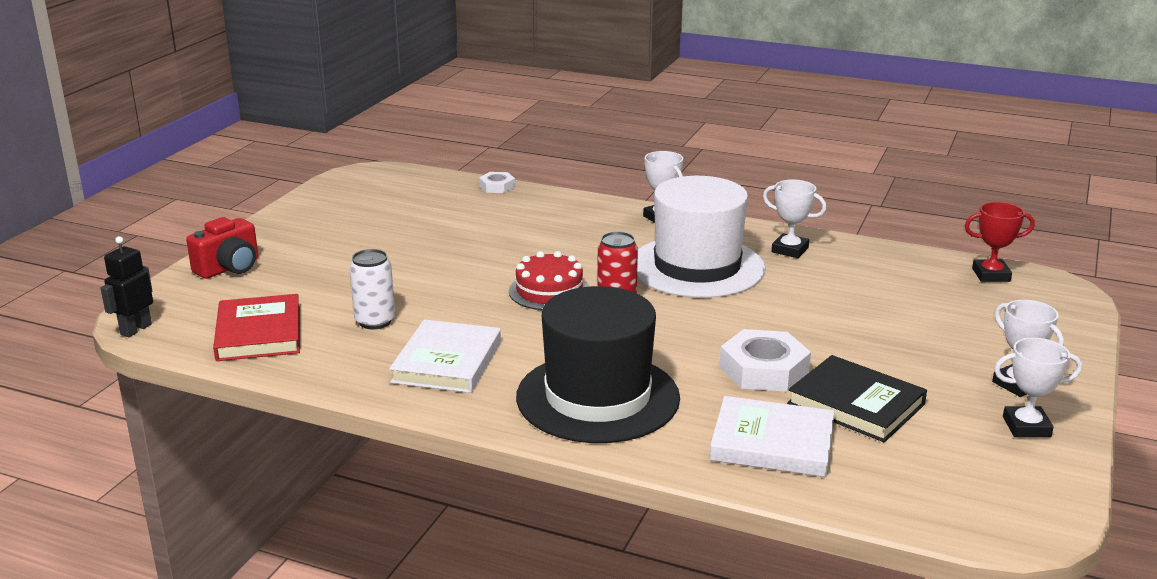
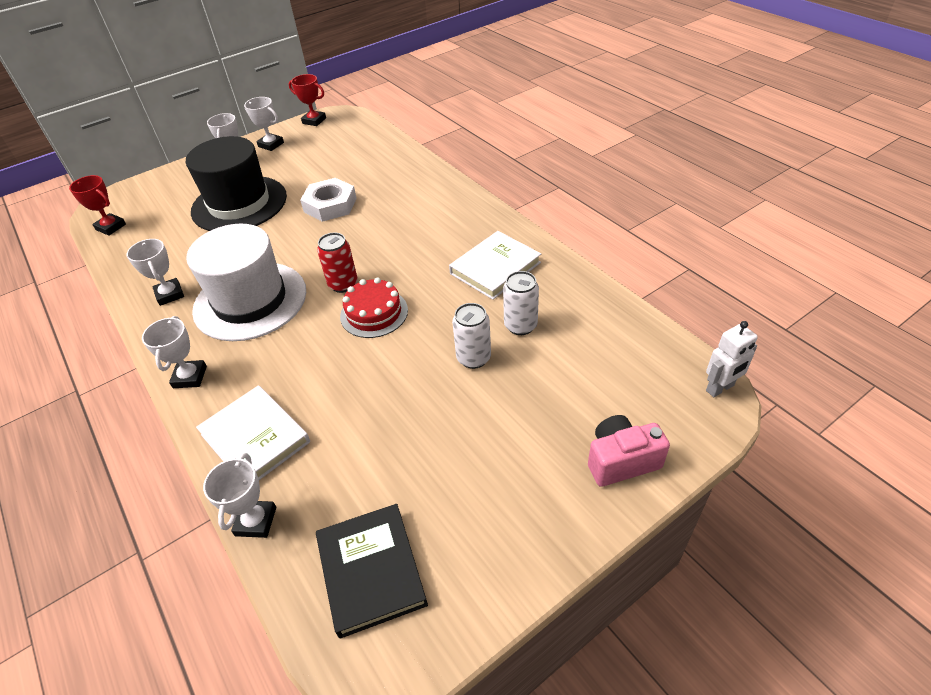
camera: 145 degrees left, 20 degrees up
black robot [101,236,153,337] -> white robot [706,321,758,397]
red camera [186,217,258,279] -> pink camera [588,415,670,487]
red book [213,294,300,361] -> none
white nut [479,172,515,193] -> white trophy [203,453,276,538]
black hat [516,286,680,443] -> black hat moved to [186,136,287,231]
white book [710,396,835,477] -> white book moved to [196,385,310,480]
black book [787,355,927,442] -> black book moved to [316,504,428,639]
none -> red trophy [289,74,326,126]
none -> white can [452,303,491,369]

